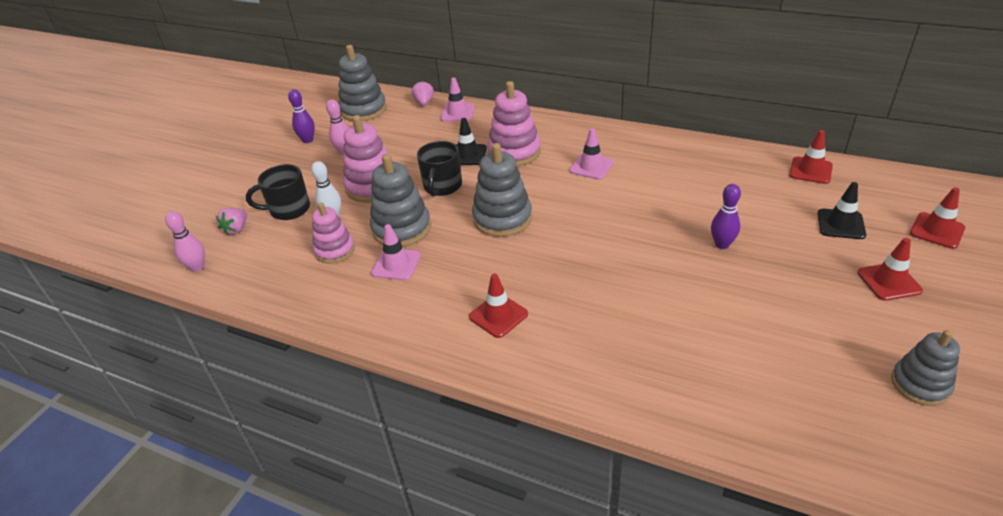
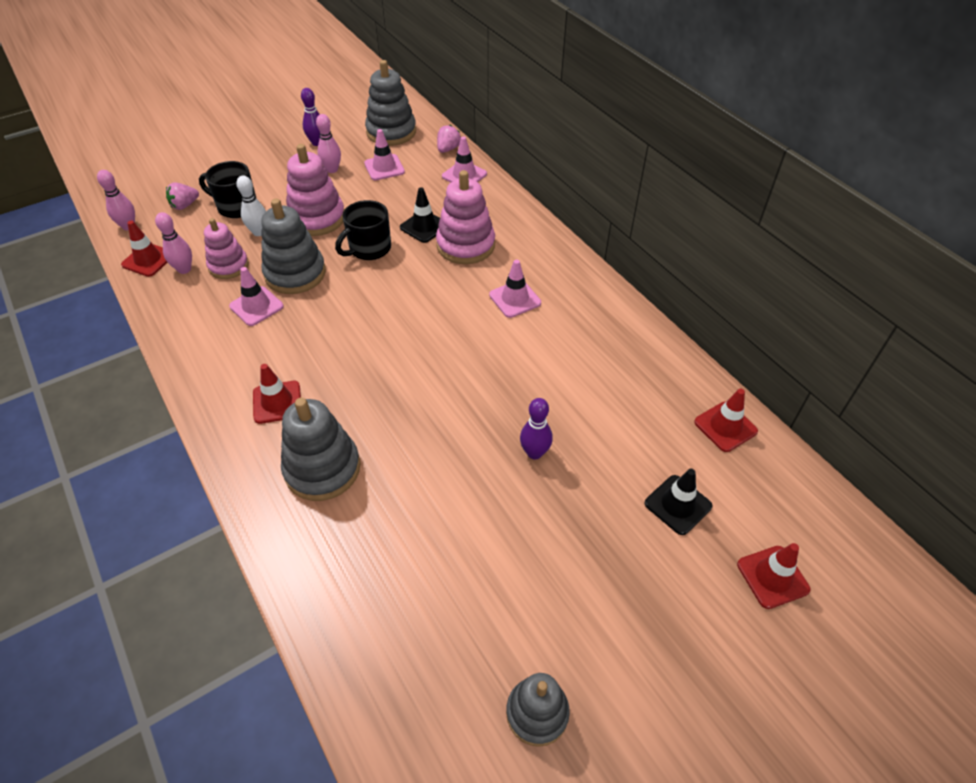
camera: 30 degrees right, 10 degrees up
grey stacking toy [472,143,532,237] -> grey stacking toy moved to [281,398,360,501]
red traffic cone [858,238,923,301] -> red traffic cone moved to [121,221,168,277]
none -> pink bowling pin [155,212,192,274]
none -> pink traffic cone [364,129,405,180]

